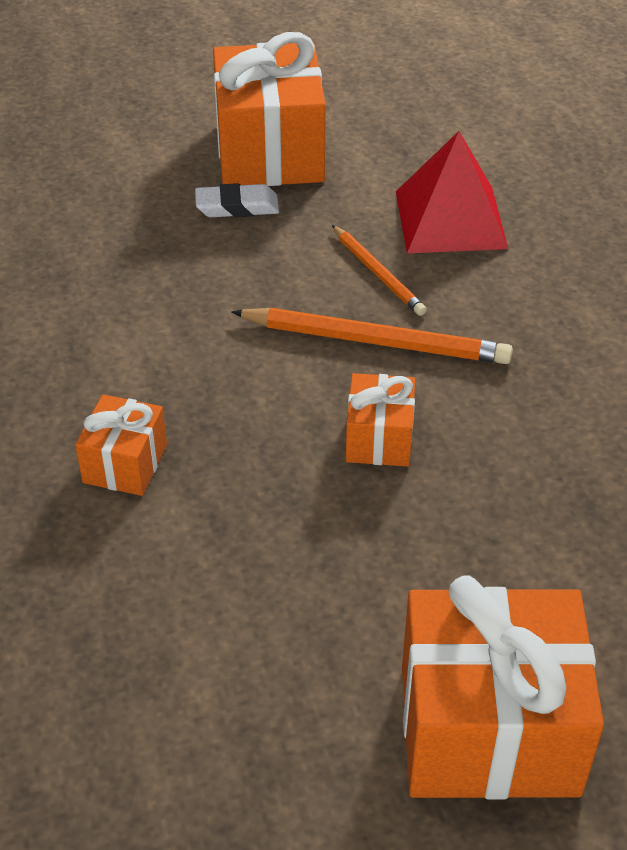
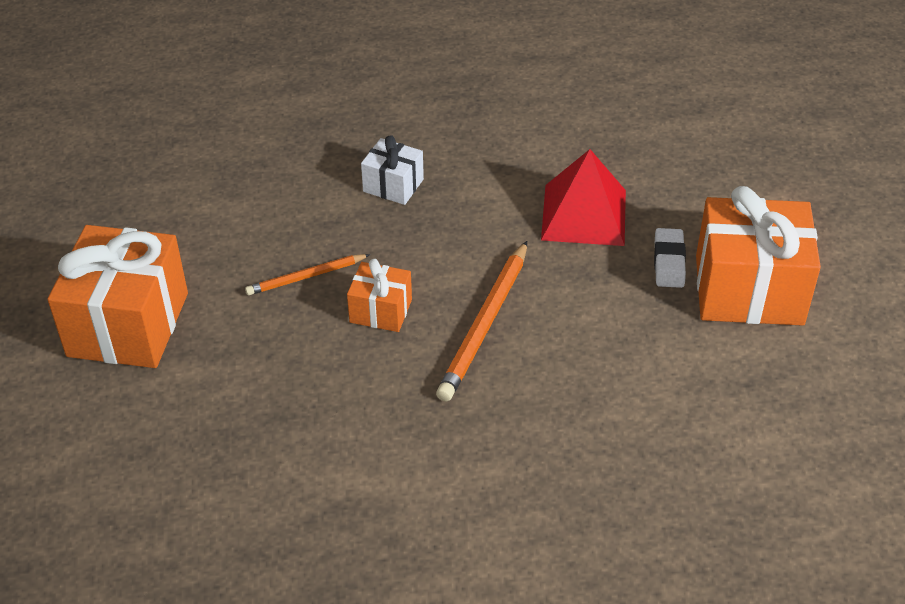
camera: 100 degrees right, 0 degrees up
orange gift [75,394,167,496] -> white gift [361,135,424,205]
orange pencil [332,225,427,316] -> orange pencil moved to [245,254,370,295]
red pyramid [396,131,508,253] -> red pyramid moved to [541,149,626,246]

